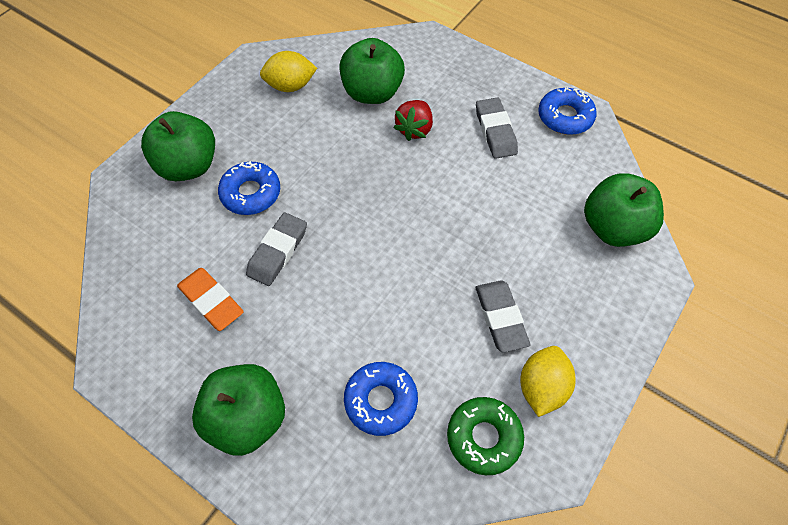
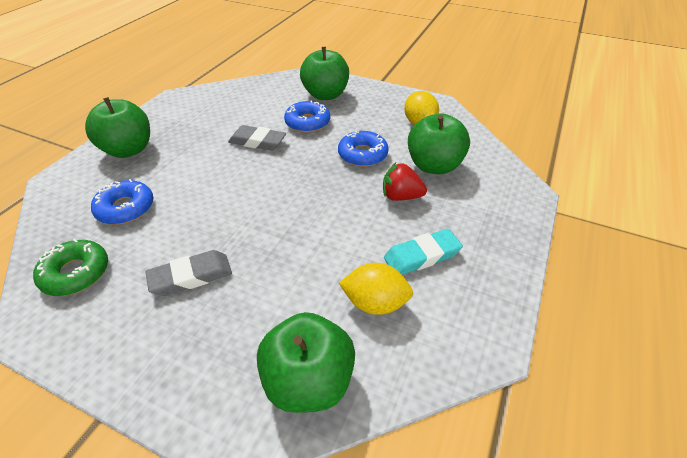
camera: 80 degrees right, 15 degrees down
orange eraser [177,268,244,331] -> none
grey eraser [476,97,518,159] -> turquoise eraser [384,229,463,275]
yellow lemon [520,346,576,417] -> yellow lemon moved to [339,263,413,315]
blue donut [538,88,597,135] -> blue donut moved to [338,131,388,167]

